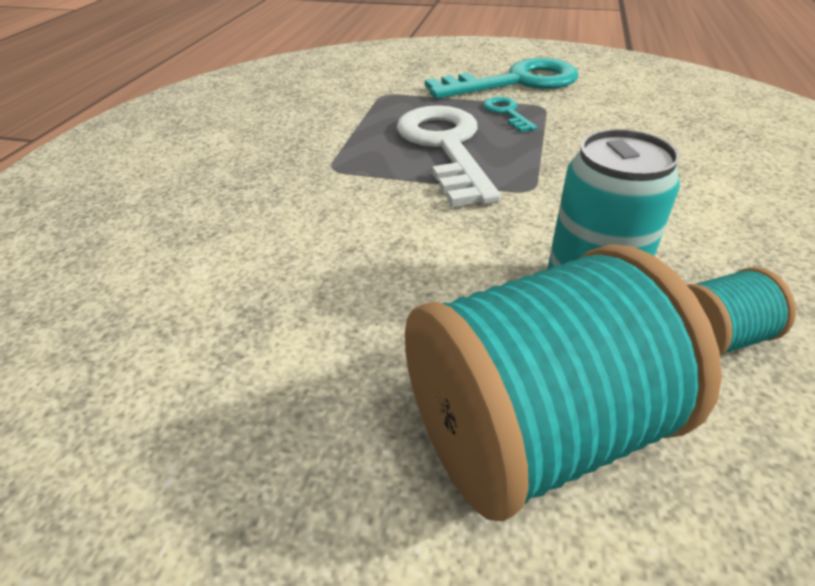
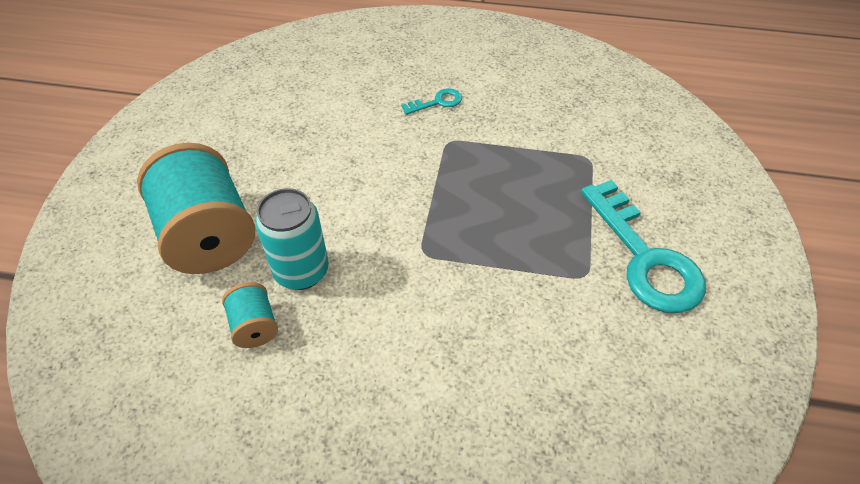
camera: 85 degrees right, 10 degrees up
white key [396,105,501,207] -> none
turquoise key [483,97,537,132] -> turquoise key moved to [401,88,462,115]

